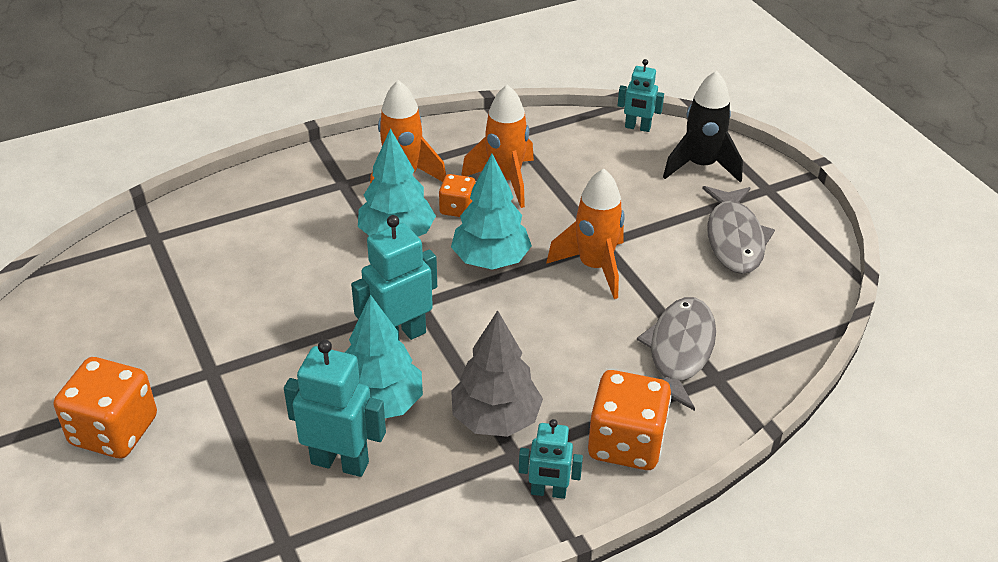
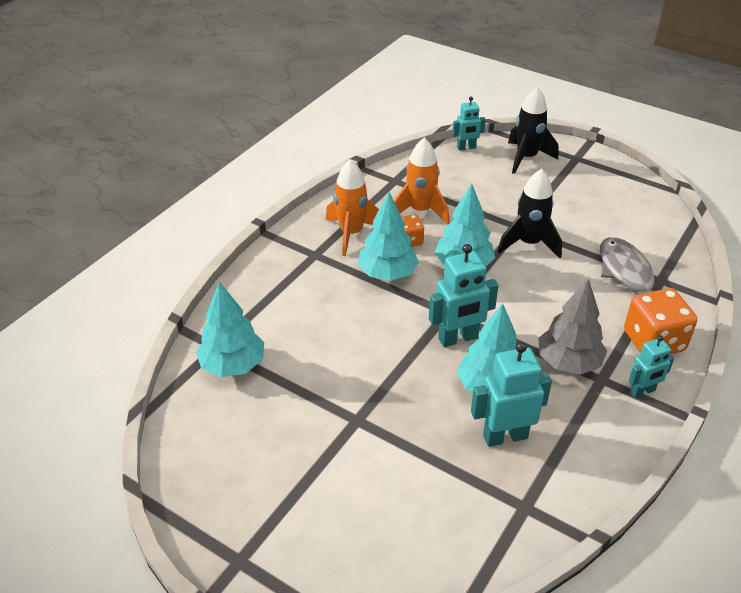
camera: 30 degrees left, 0 degrees up
orange dice [54,357,157,458] -> none
turquoise robot [351,215,437,340] -> turquoise robot turned 135 degrees counterclockwise [429,244,499,347]
orange rocket [546,169,624,299] -> black rocket [498,169,562,258]
grey fish [702,186,775,274] -> none
none -> turquoise tree [196,282,264,377]

